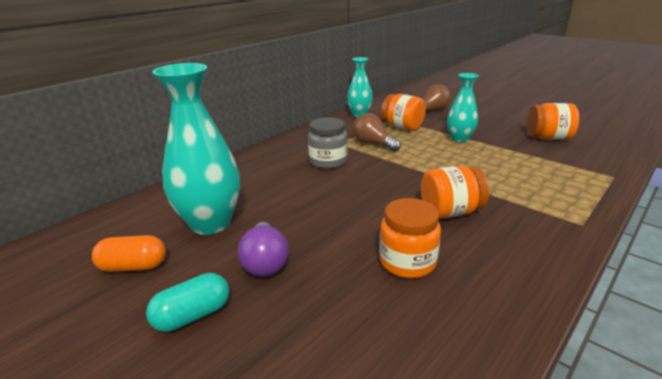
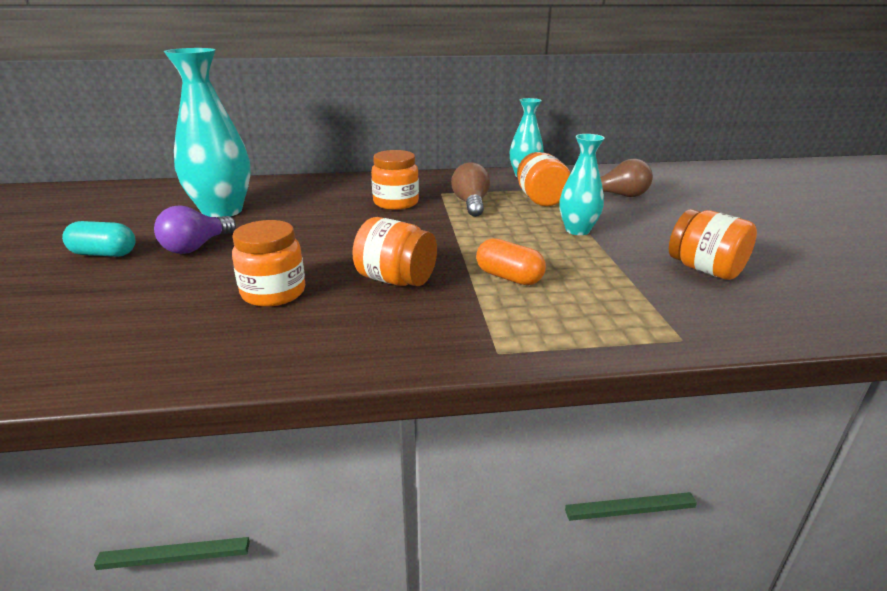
camera: 40 degrees right, 0 degrees up
orange capsule [92,235,166,272] -> orange capsule moved to [476,238,546,285]
grey jar [308,117,348,169] -> orange jar [371,150,419,210]

